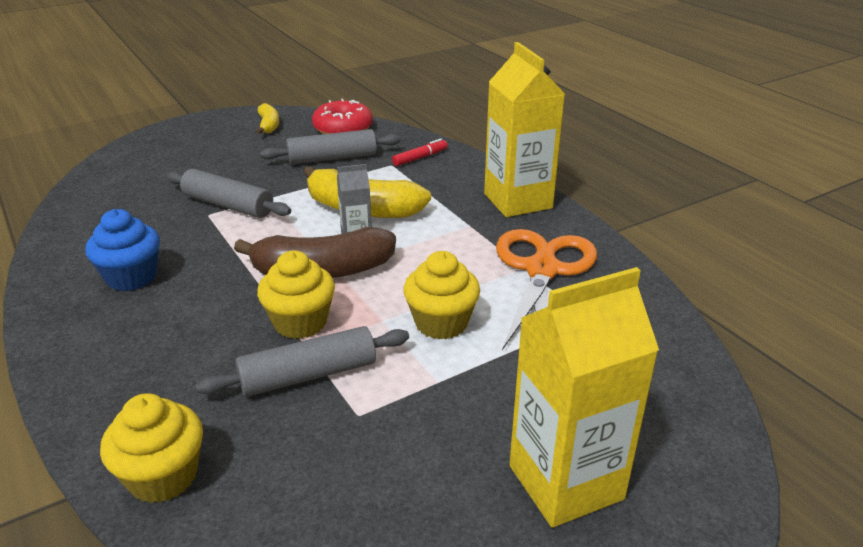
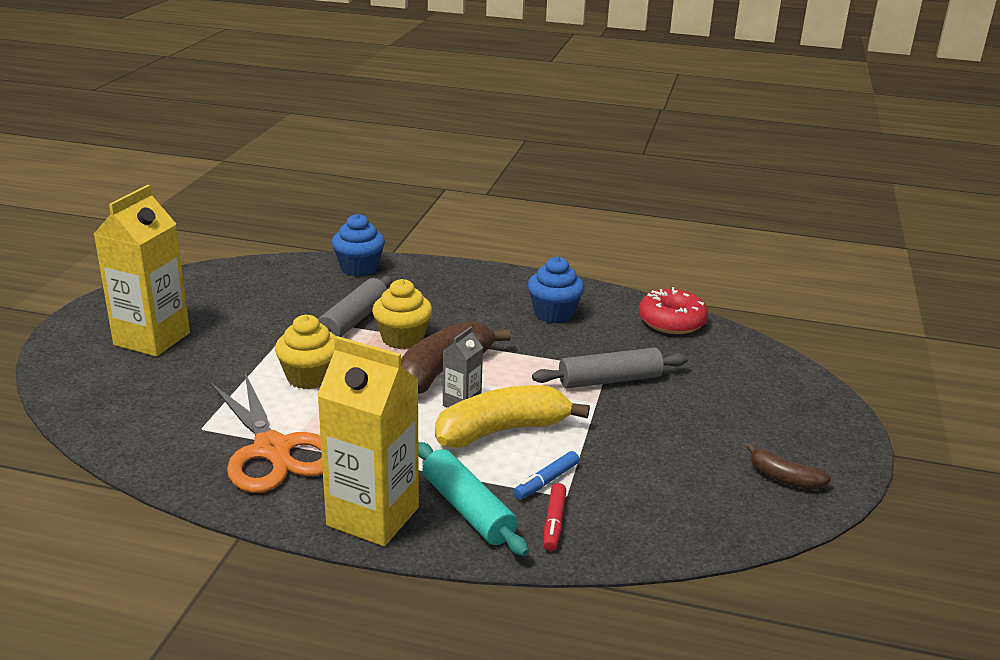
camera: 135 degrees right, 5 degrees down
yellow cupcake [100,393,203,503] -> blue cupcake [332,214,385,276]
yellow banana [256,103,279,134] -> brown banana [747,443,831,490]
grey rolling pin [260,129,401,164] -> none
red donut [312,99,373,134] -> red donut moved to [639,287,708,334]
none -> turquoise rolling pin [418,442,529,556]
none -> blue marker [514,451,579,499]

